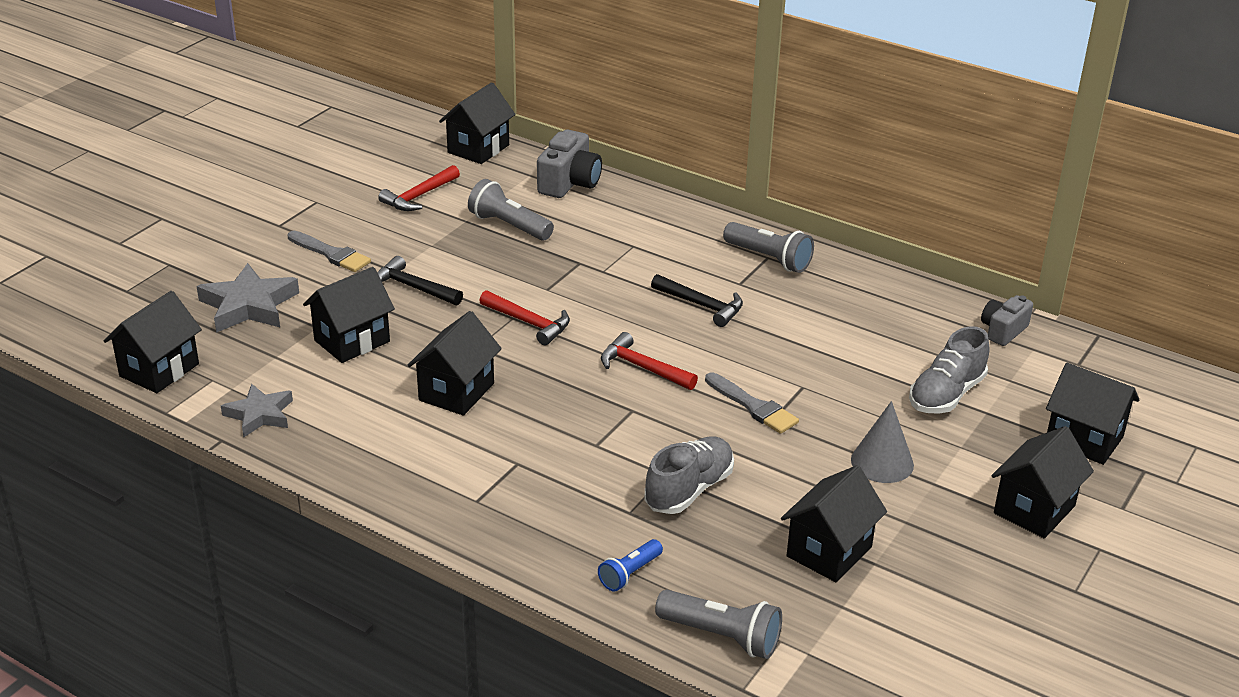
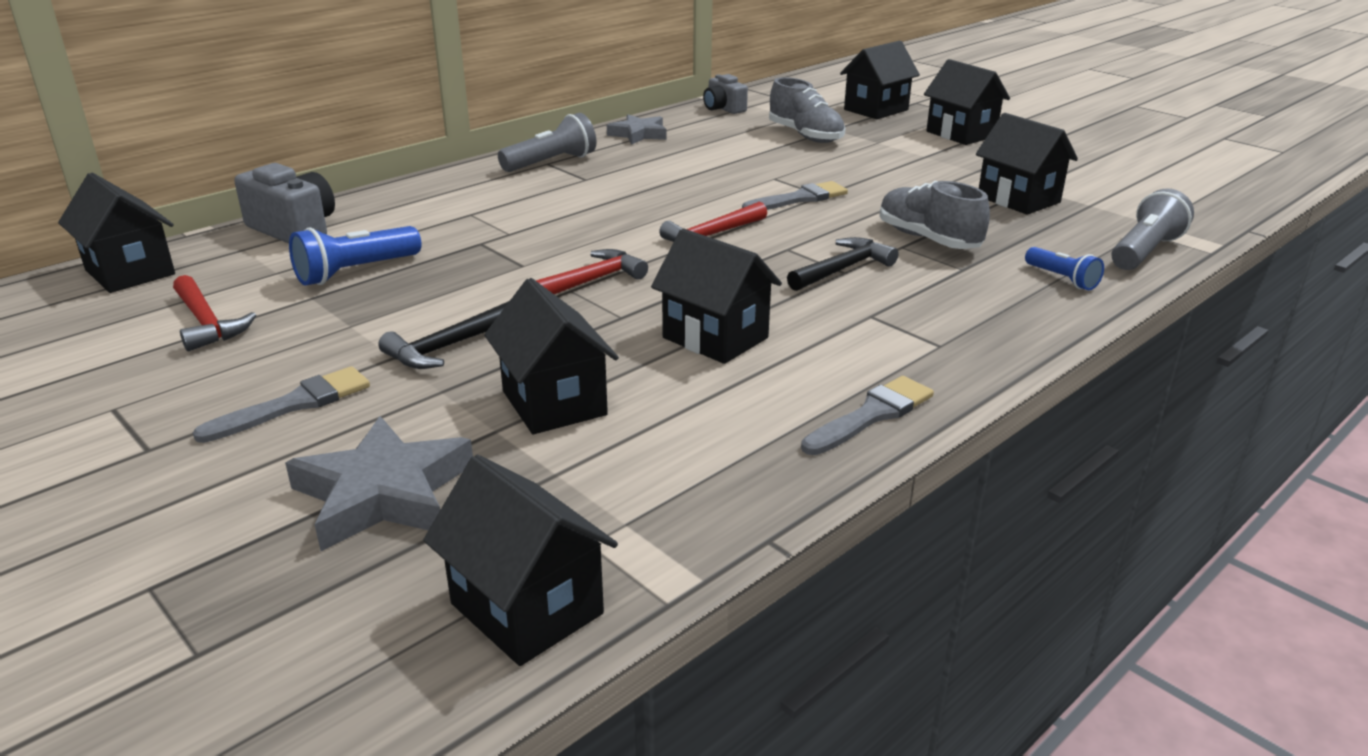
camera: 75 degrees left, 5 degrees down
grey star [221,384,293,437] -> grey star moved to [607,114,667,145]
grey flashlight [468,179,554,240] -> blue flashlight [289,226,422,285]
black hammer [651,274,743,327] -> black hammer moved to [787,237,899,291]
grey cone [851,401,914,483] -> none
none -> grey brush [801,376,934,455]

